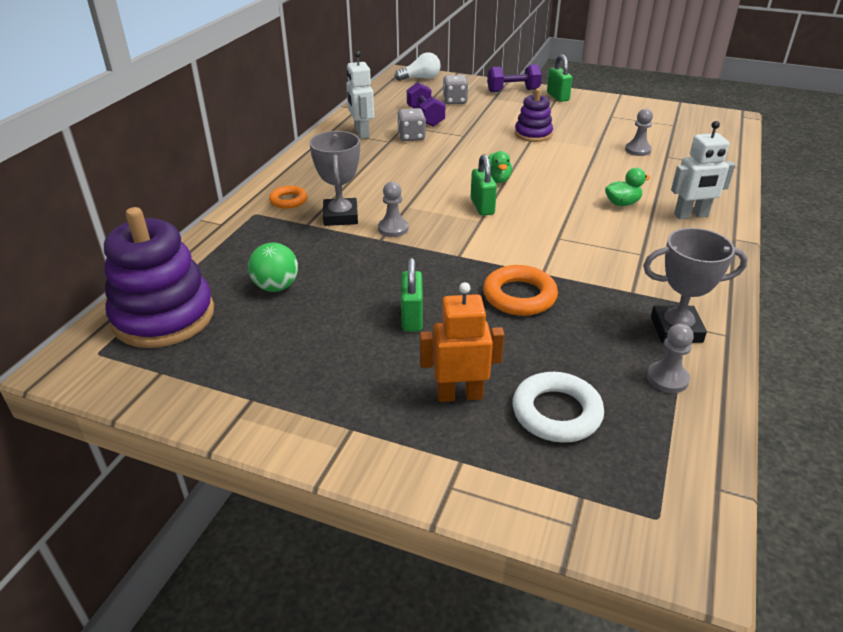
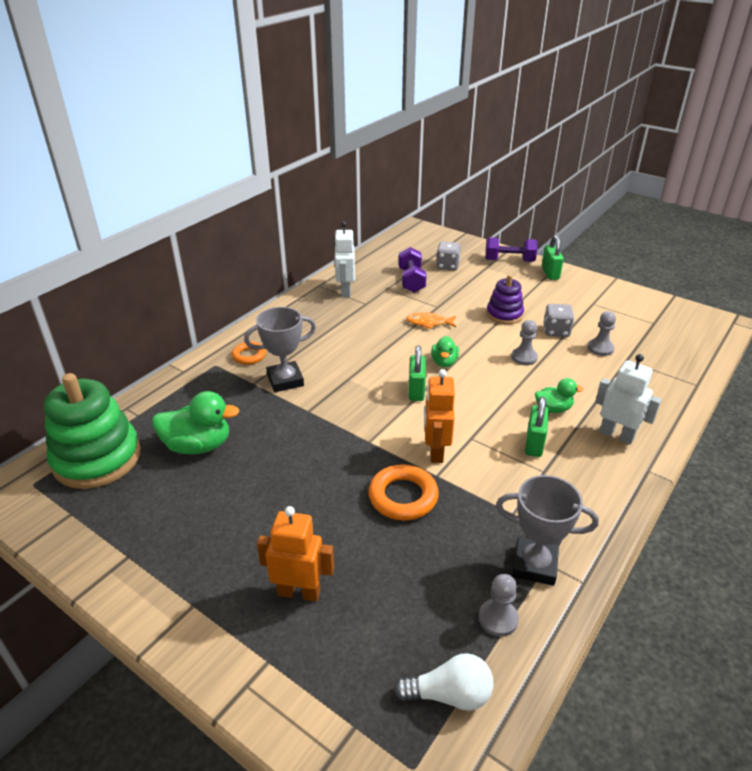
camera: 15 degrees right, 0 degrees up
purple stacking toy [104,207,214,348] -> green stacking toy [44,373,141,489]
green ball [248,243,298,292] -> green duck [152,391,240,454]
grey trophy [309,131,360,226] -> grey trophy turned 60 degrees clockwise [244,307,316,392]
grey pawn [378,182,408,237] -> grey pawn moved to [511,320,538,365]
white light bulb [395,52,441,81] -> white light bulb moved to [394,653,493,711]
grey dice [397,108,426,141] -> grey dice moved to [543,304,574,337]
green padlock [401,258,423,332] -> green padlock moved to [525,396,549,457]
white ring [513,372,604,443] -> none
white robot [671,121,735,219] -> white robot turned 150 degrees counterclockwise [595,354,661,444]
none -> orange fish [406,312,456,329]
none -> orange robot [424,369,455,463]

